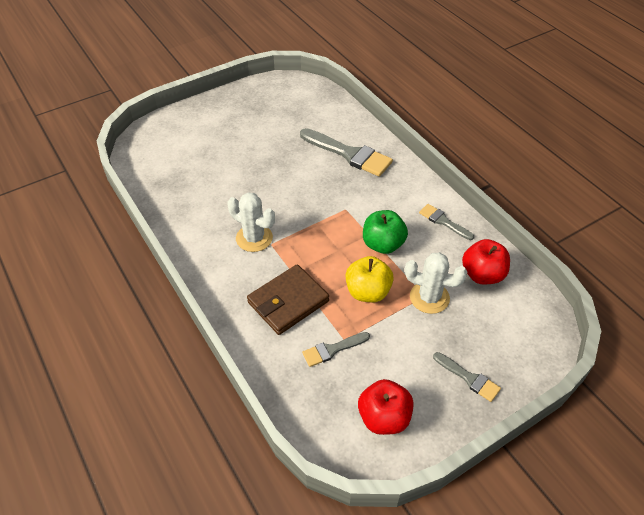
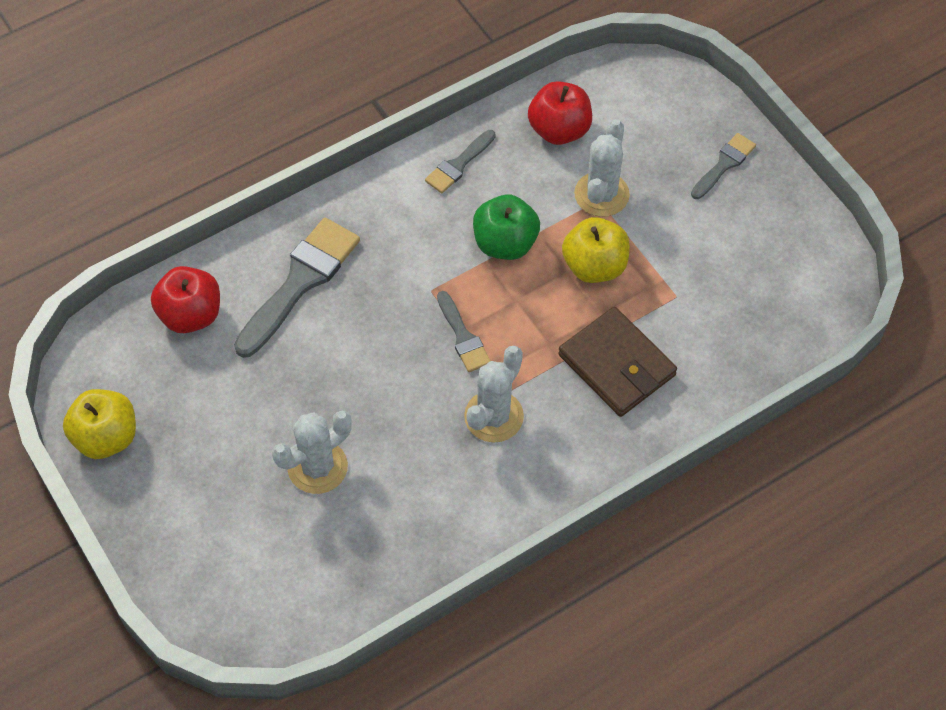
camera: 90 degrees left, 10 degrees up
grey brush [302,332,370,367] -> grey brush moved to [437,291,490,372]
red apple [358,379,413,435] -> red apple moved to [151,266,220,333]
none -> yellow apple [63,389,136,459]
none -> white cactus [272,411,352,494]

